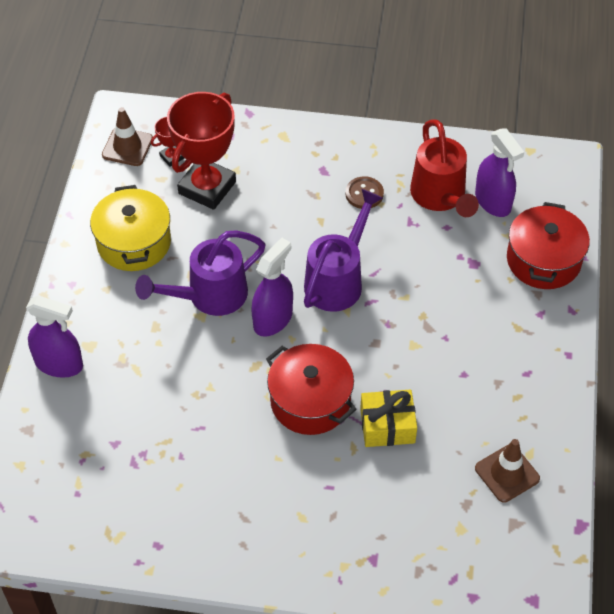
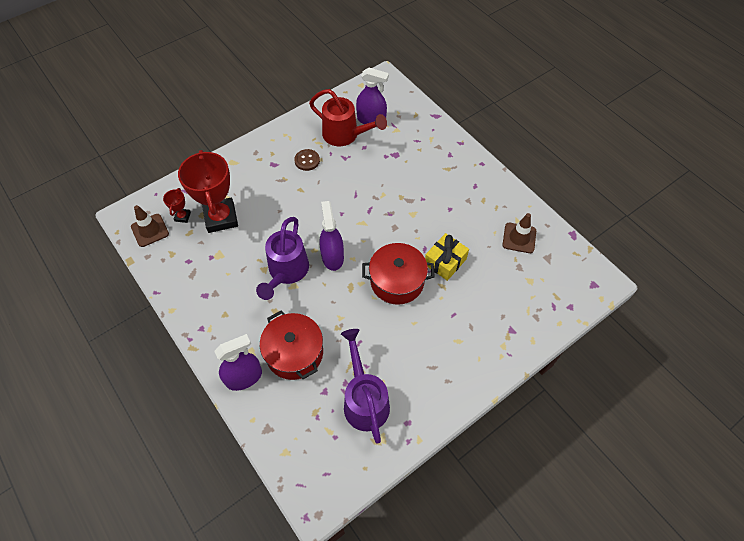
camera: 45 degrees left, 5 degrees up
yellow pot [90,185,171,271] -> none
purple watering can [304,189,383,312] -> purple watering can moved to [341,329,390,444]
red pot [507,202,590,289] -> red pot moved to [260,310,323,380]

